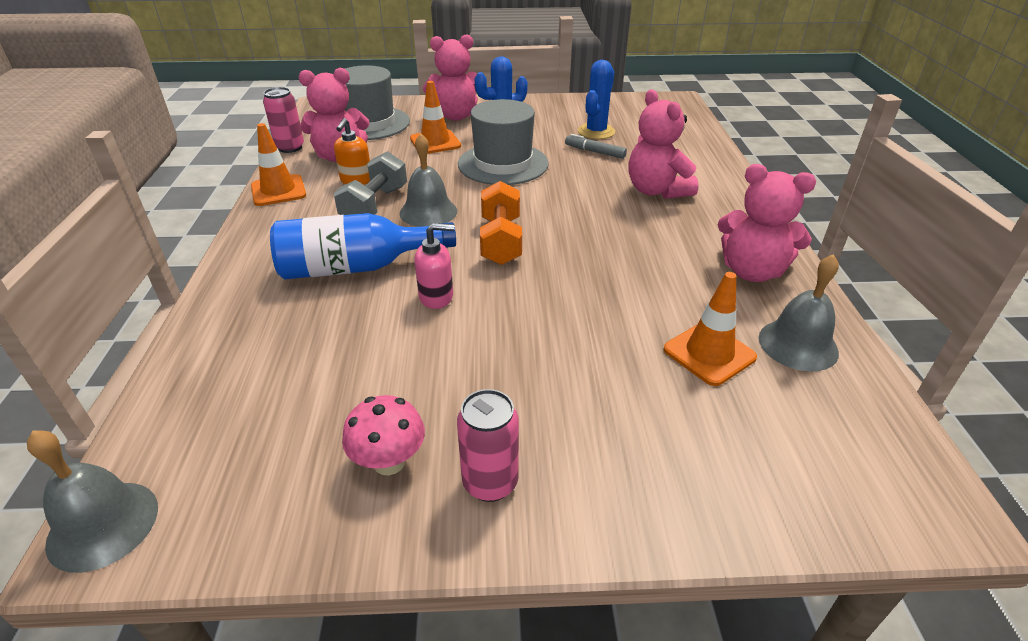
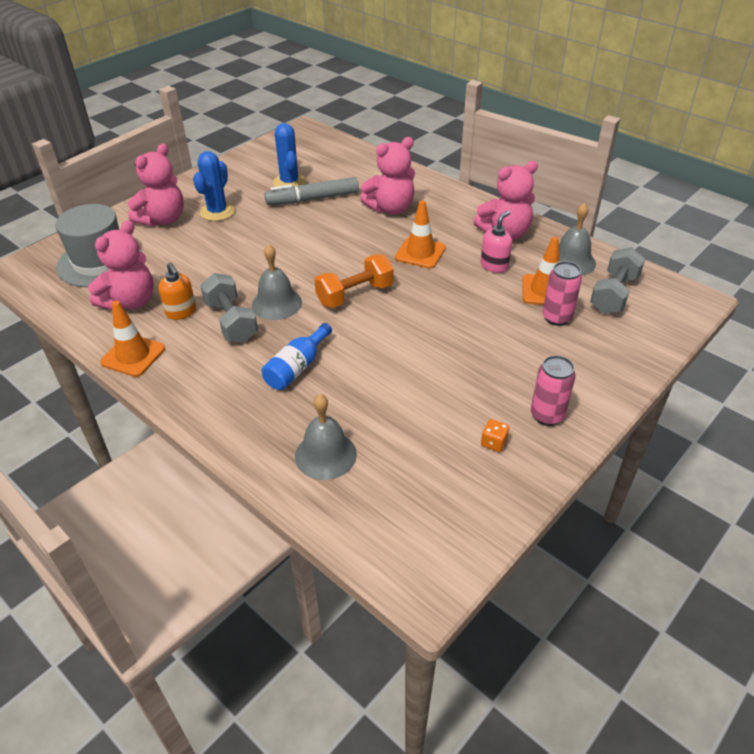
camera: 45 degrees left, 5 degrees up
grey bell [27,430,158,573] -> grey bell moved to [295,394,357,480]
pink can [263,87,304,153] -> pink can moved to [542,261,582,326]
blue bottle [270,213,456,279] -> blue bottle [262,323,332,390], size x0.63
pink mushroom [342,395,425,475] -> orange dice [481,419,510,452]
orange traffic cone [410,81,461,154] -> orange traffic cone moved to [395,200,446,269]
pink soap dispenser [414,223,455,309] -> pink soap dispenser moved to [481,211,512,273]
grey hat [458,99,549,185] -> none
orange dumbbell [480,181,522,265] -> orange dumbbell turned 75 degrees counterclockwise [315,254,394,308]
grey marker [565,134,627,159] -> grey marker [265,177,359,205], size x1.71
pink teddy bear [628,89,699,199] -> pink teddy bear turned 45 degrees counterclockwise [360,137,415,215]
none -> grey dumbbell [590,247,645,314]

